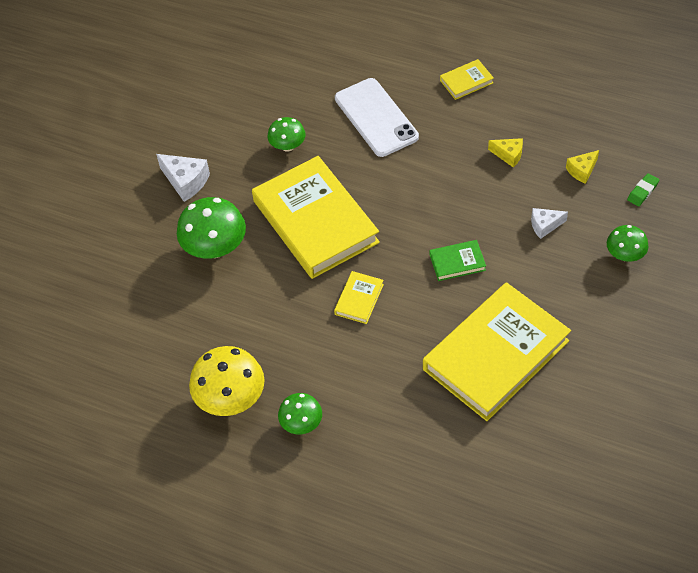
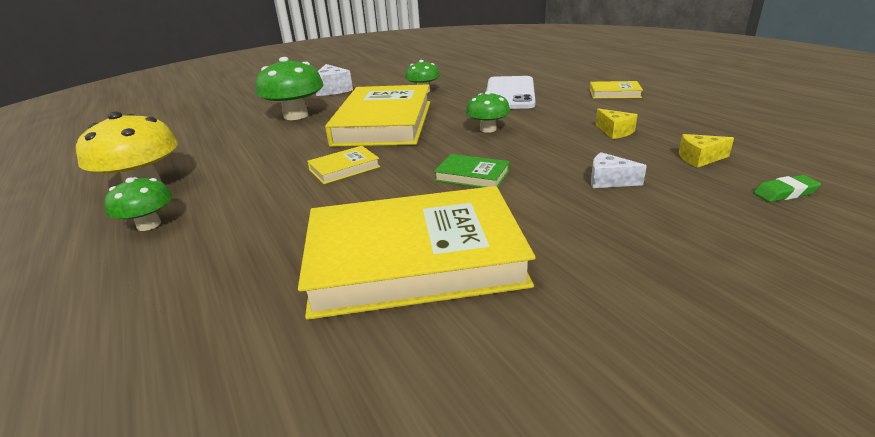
camera: 35 degrees right, 25 degrees down
green mushroom [607,225,648,262] -> green mushroom moved to [466,91,510,133]

